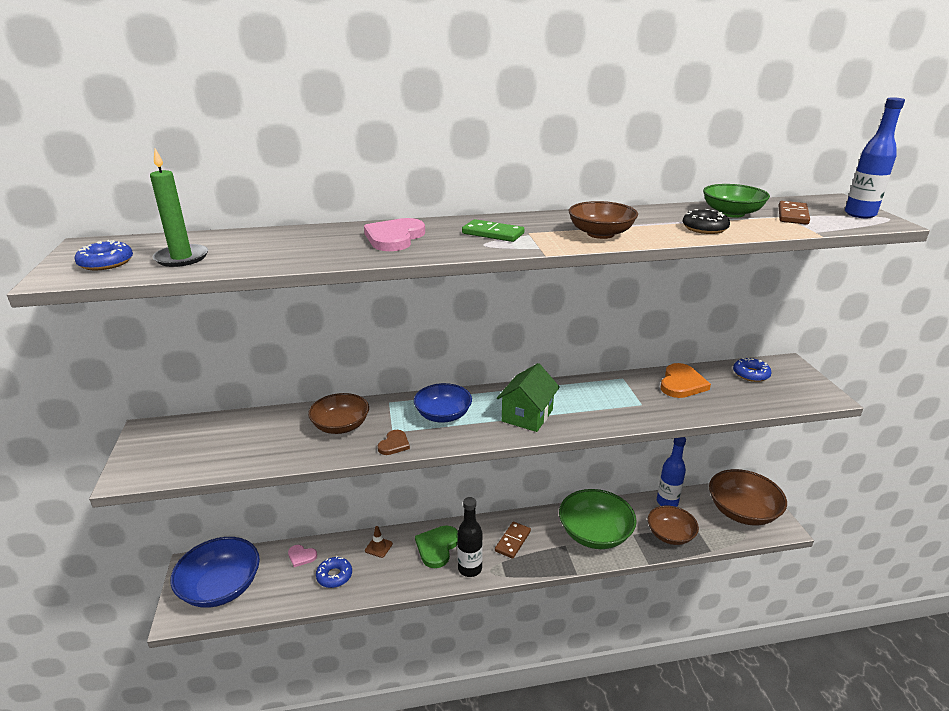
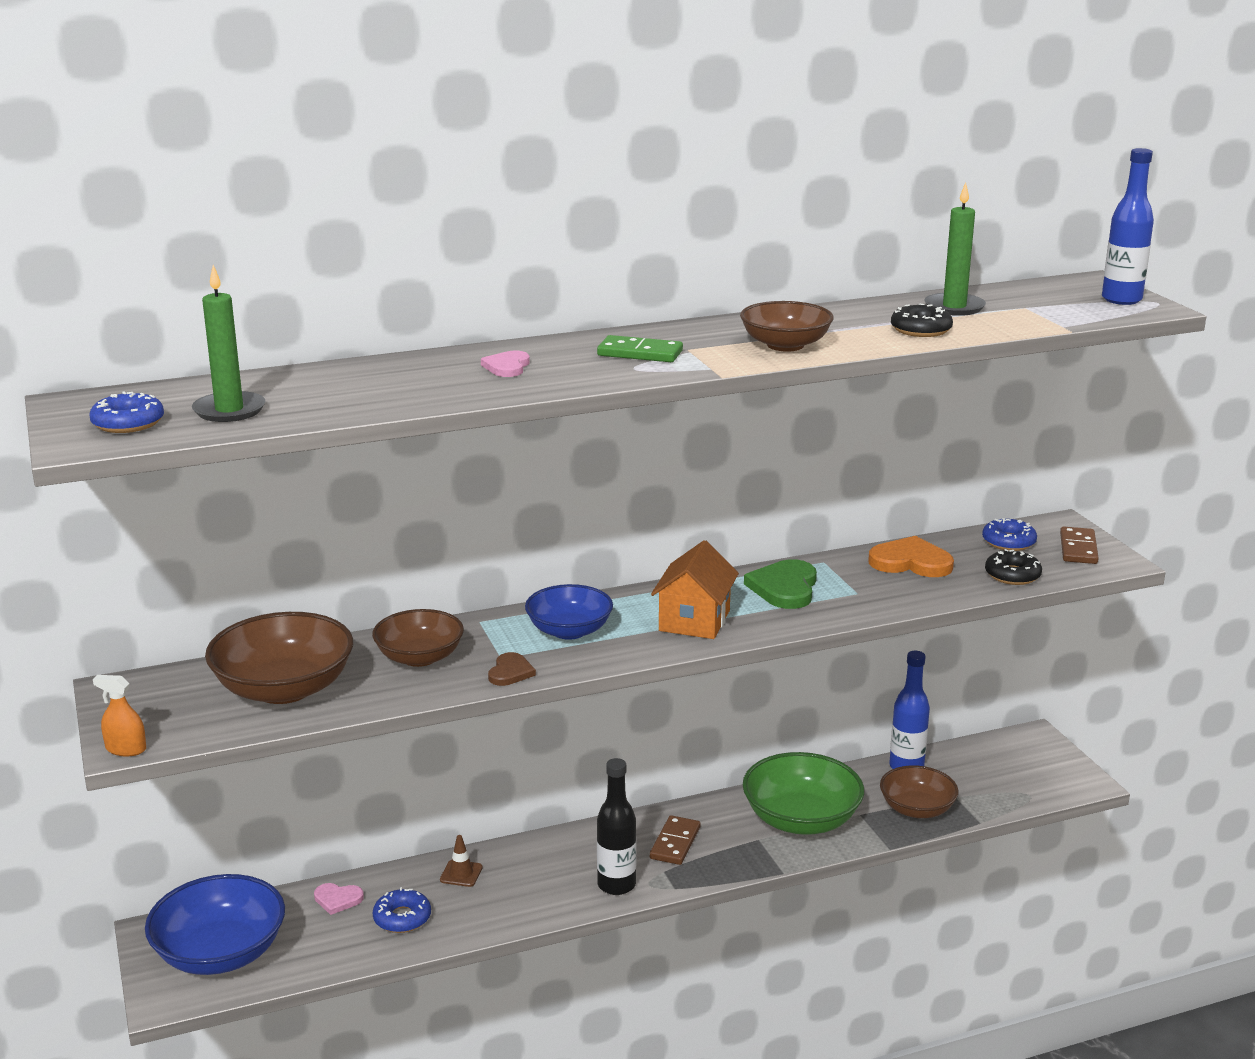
camera: 10 degrees left, 5 degrees down
pink heart [364,218,425,251] -> pink heart [481,351,530,377], size x0.57
green heart [415,525,458,568] -> green heart moved to [744,559,817,609]
green house [497,363,560,432] -> orange house [651,540,739,639]
orange heart [661,363,711,398] -> orange heart turned 90 degrees counterclockwise [868,536,954,577]
green bowl [703,184,770,218] -> green candle [924,183,986,316]
brown bowl [709,469,787,525] -> brown bowl moved to [205,612,353,704]
brown domino [778,201,810,225] -> brown domino moved to [1060,526,1099,564]
none -> orange spray bottle [93,675,146,756]
none -> black donut [985,549,1042,585]

